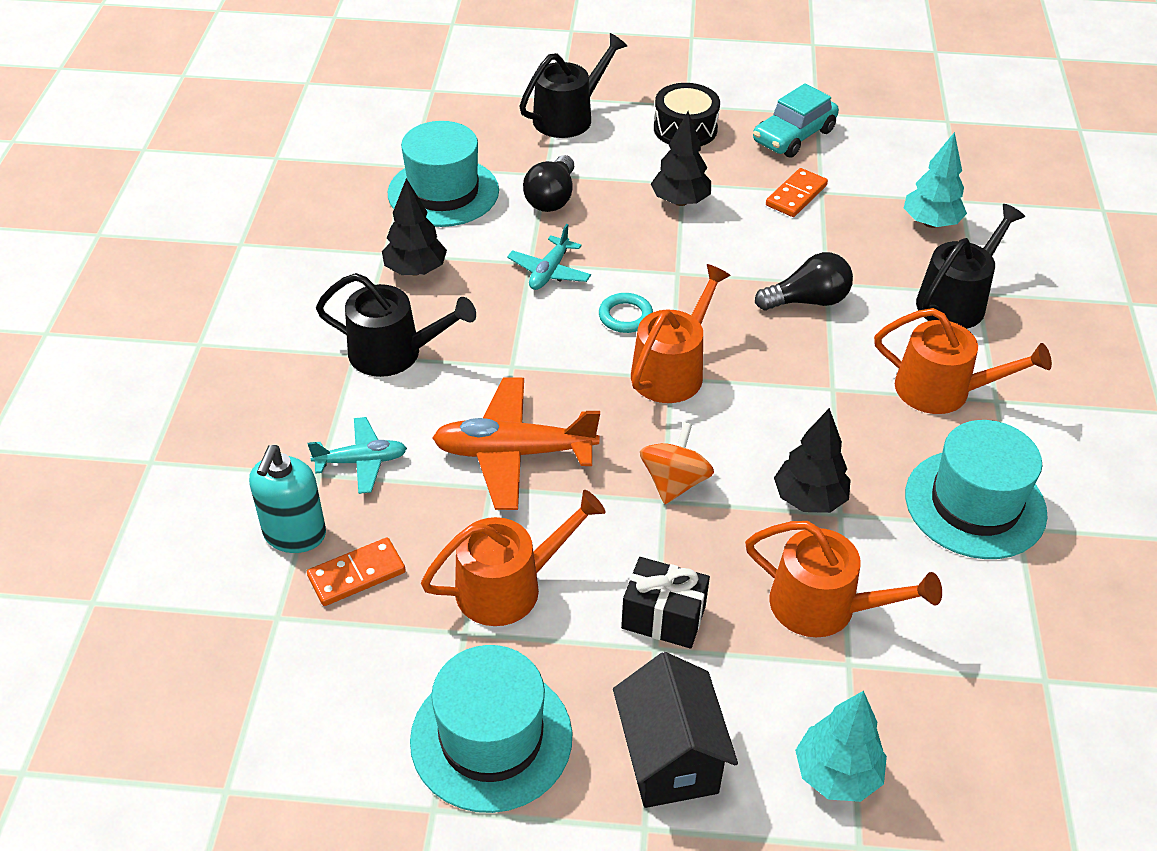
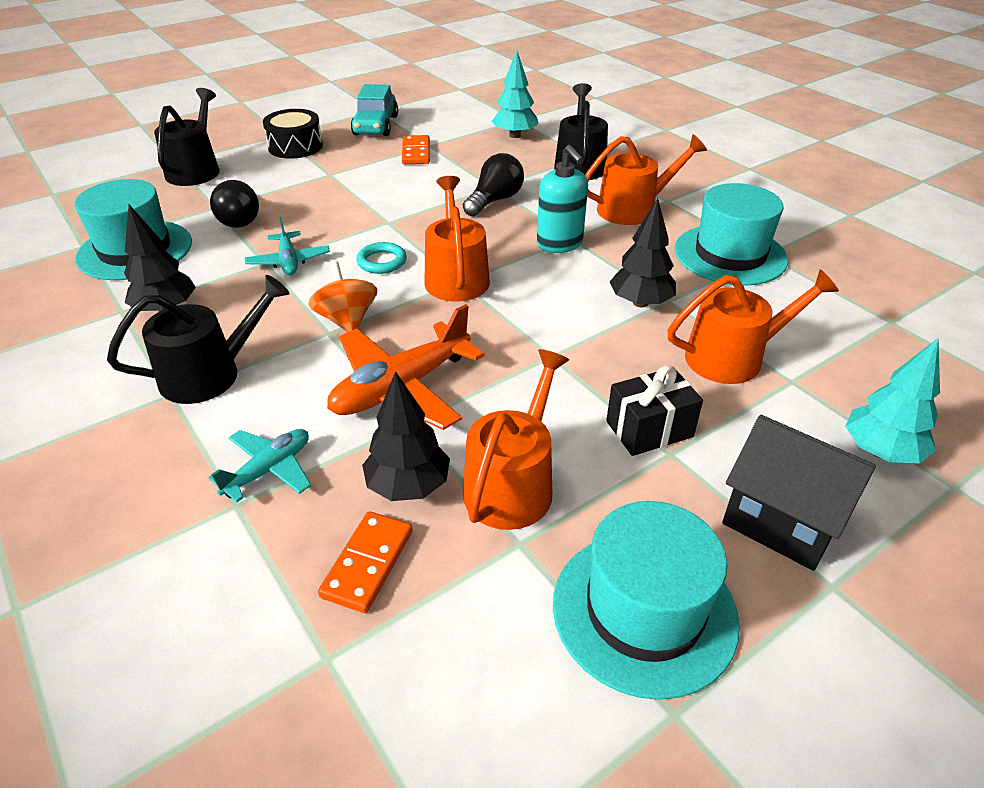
camera: 40 degrees left, 5 degrees down
turquoise soap dispenser [249,445,326,553] -> turquoise soap dispenser moved to [537,145,588,253]
orange spinning top [640,422,714,504] -> orange spinning top moved to [308,261,377,332]
black tree [651,111,711,206] -> black tree moved to [362,371,450,501]

